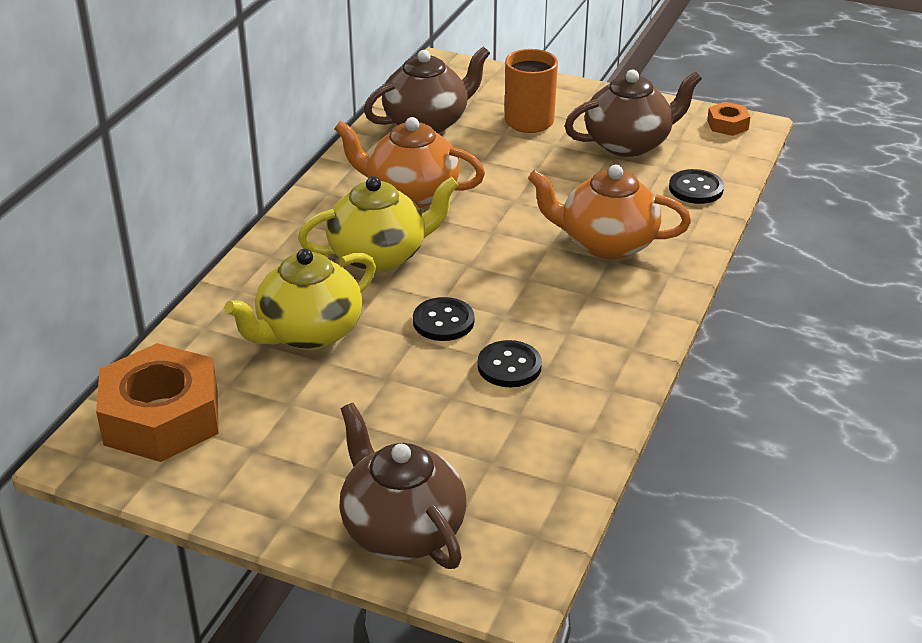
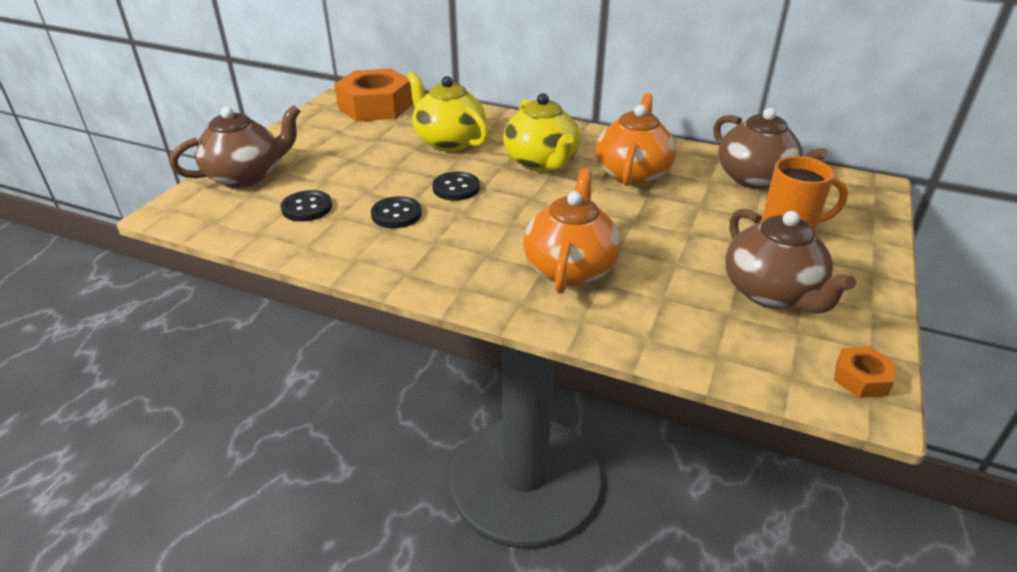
camera: 90 degrees right, 0 degrees up
black button [669,169,724,204] -> black button moved to [281,190,332,221]

